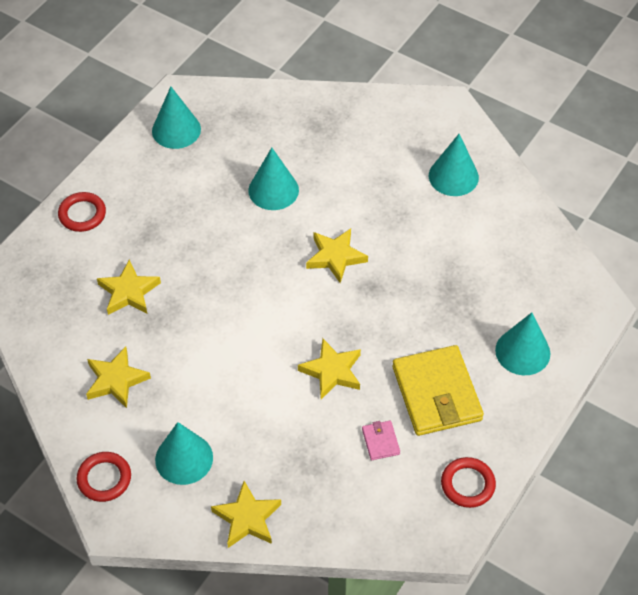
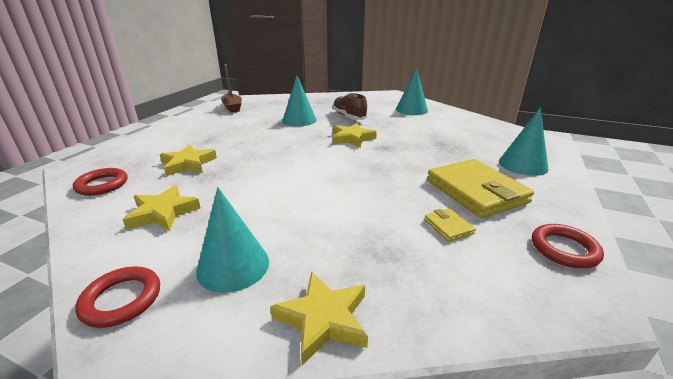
camera: 10 degrees left, 25 degrees down
red ring [58,192,106,232] -> red ring moved to [73,168,127,196]
turquoise cone [152,86,201,149] -> brown boat [221,64,242,113]
yellow star [298,339,361,399] -> none
pink wallet [362,421,400,460] -> yellow wallet [424,208,476,242]
none -> brown shoe [332,93,368,120]

